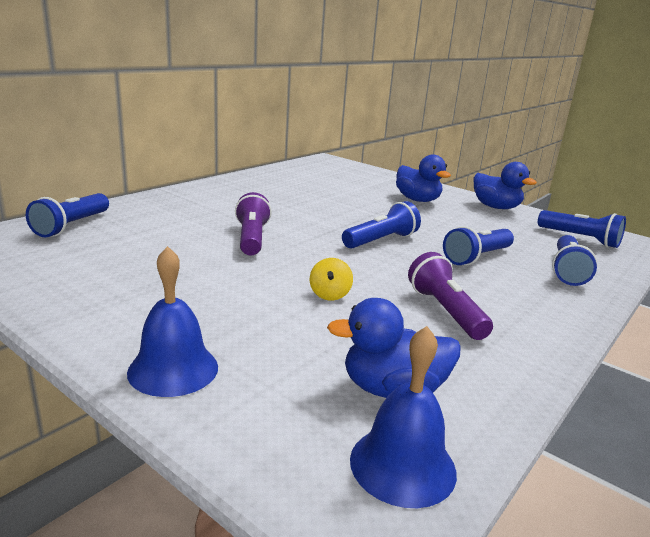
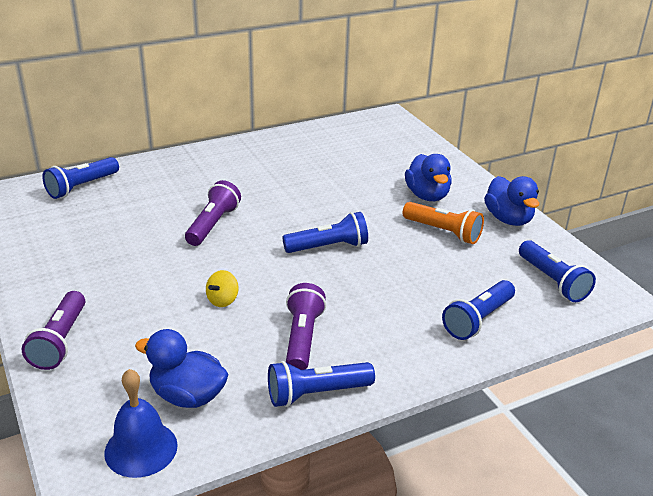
camera: 25 degrees right, 10 degrees up
blue bell [127,246,218,397] -> purple flashlight [22,291,85,370]
blue flashlight [443,226,514,266] -> blue flashlight moved to [268,361,375,407]
none -> orange flashlight [403,202,484,244]

